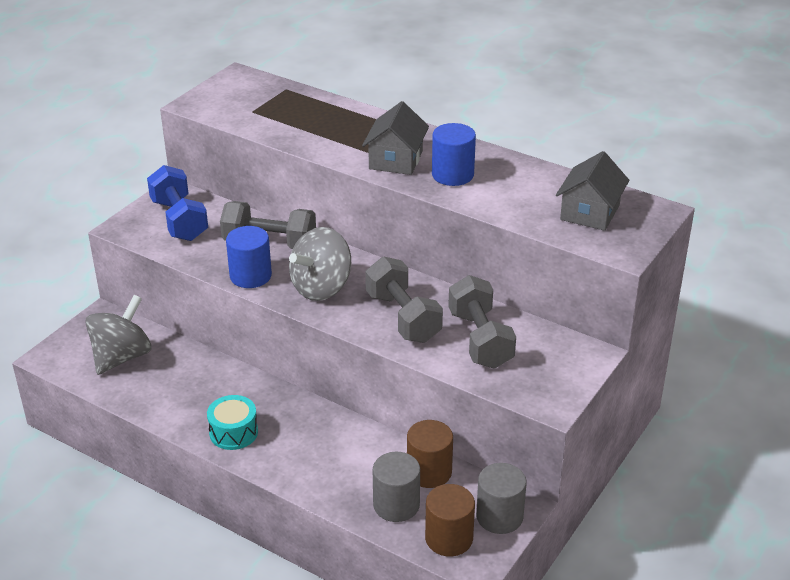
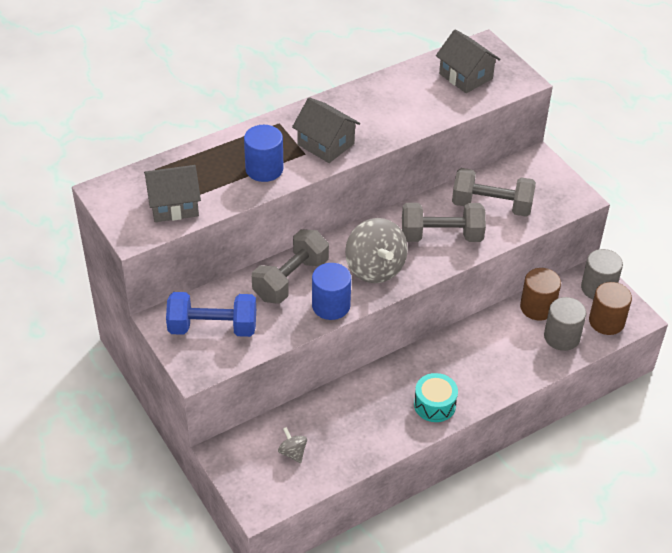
camera: 65 degrees left, 10 degrees up
grey spinning top [85,295,151,375] -> grey spinning top [278,427,307,463], size x0.47
blue cylinder [432,123,476,186] -> blue cylinder moved to [244,125,284,182]
none -> grey house [144,165,201,222]

